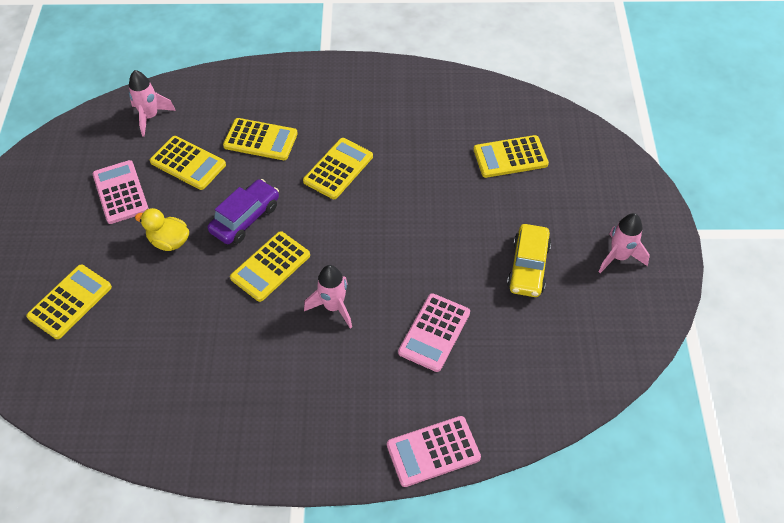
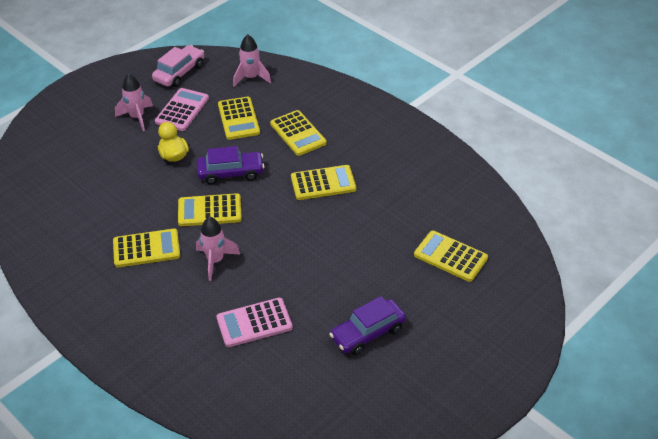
camera: 45 degrees right, 10 degrees down
yellow calculator [26,265,112,339] -> yellow calculator moved to [113,229,180,268]
pink calculator [387,416,481,487] -> none
yellow car [507,224,551,297] -> purple car [329,296,406,355]
pink rocket [598,213,650,273] -> pink rocket moved to [115,73,153,131]
none -> pink car [152,45,204,87]

